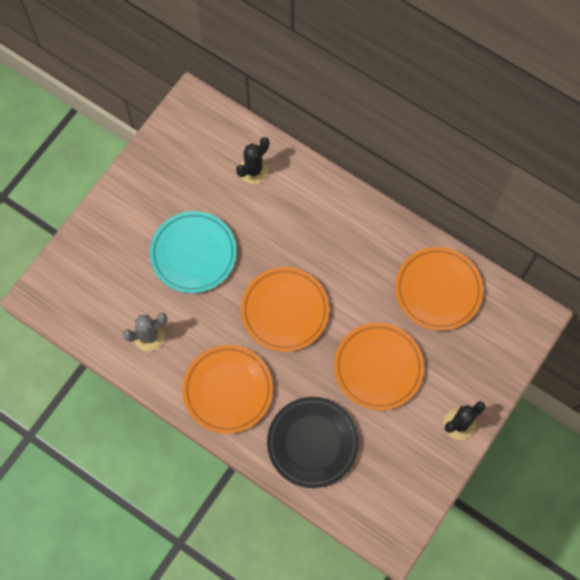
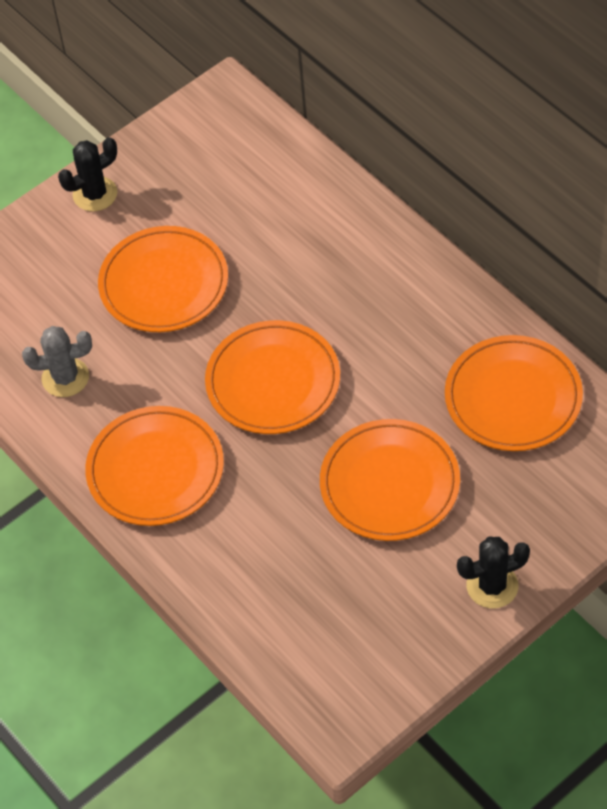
camera: 20 degrees right, 15 degrees down
turquoise plate [150,211,237,293] -> orange plate [98,226,228,332]
black cactus [236,137,269,184] -> black cactus moved to [58,137,118,211]
black plate [267,397,359,488] -> none

